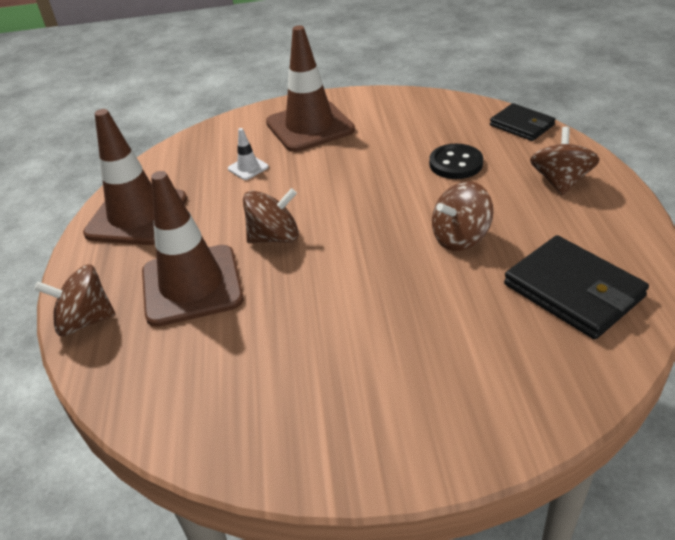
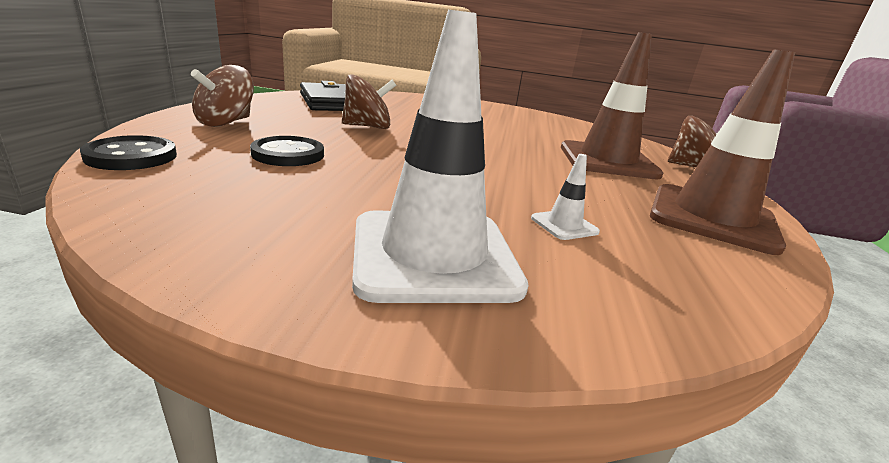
camera: 170 degrees left, 15 degrees down
brown spinning top [243,188,299,243] -> none
brown traffic cone [266,25,355,152] -> white traffic cone [352,10,529,303]
black wallet [490,103,555,141] -> black button [80,135,177,170]

